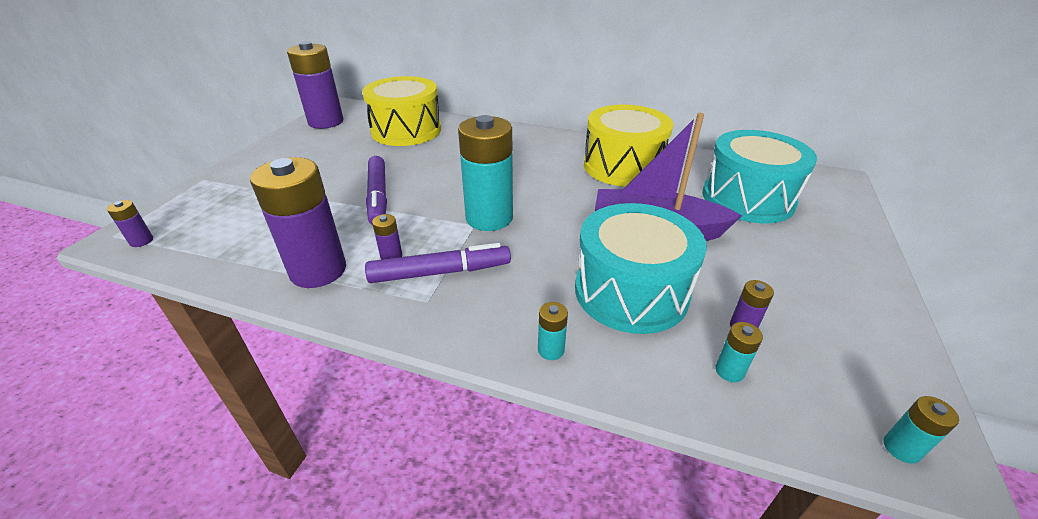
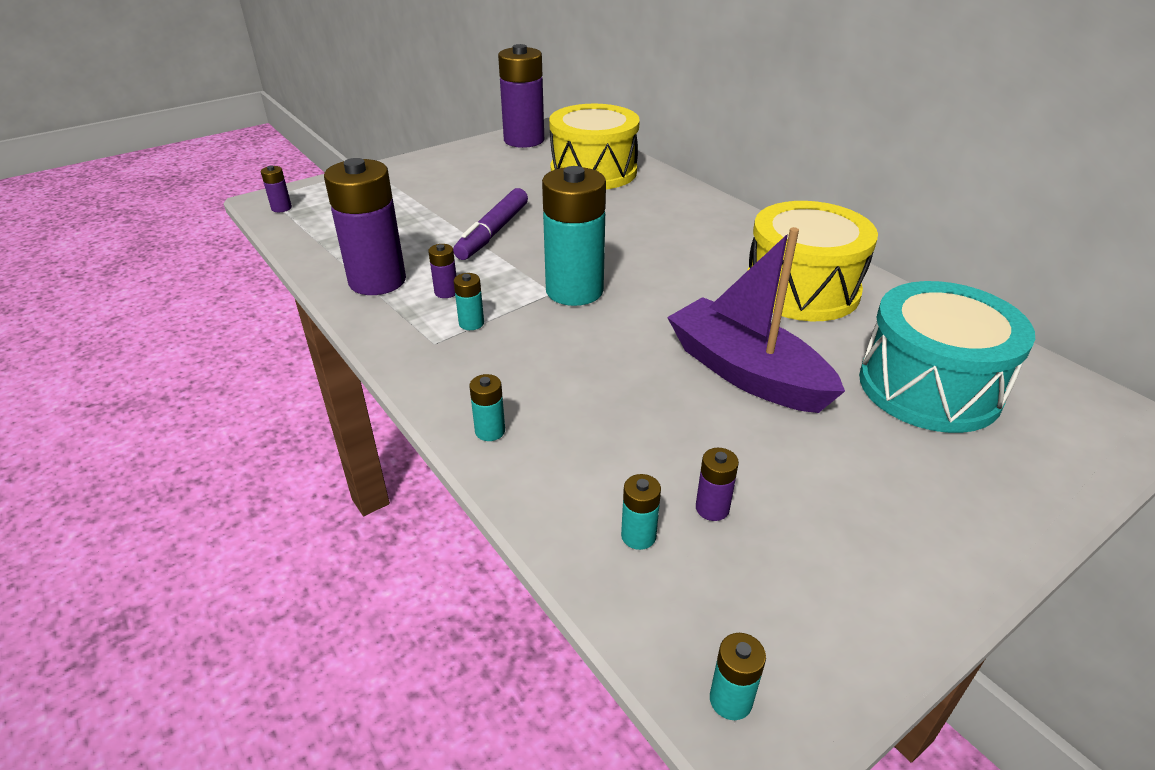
camera: 35 degrees right, 0 degrees up
purple marker [365,243,511,283] -> turquoise battery [454,273,484,330]
turquoise drum [575,203,707,334] -> none

